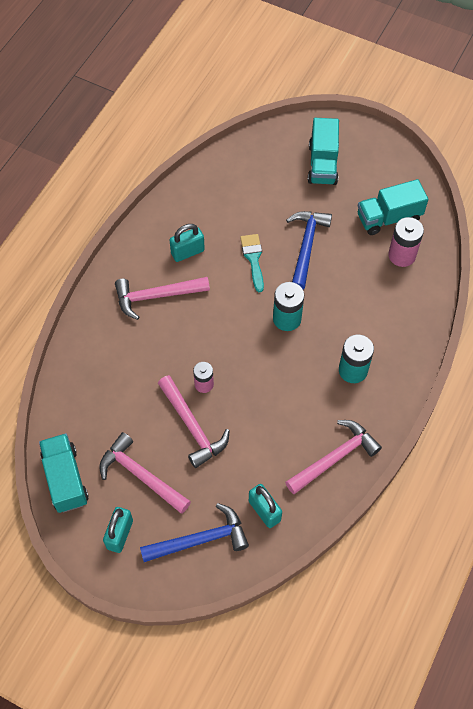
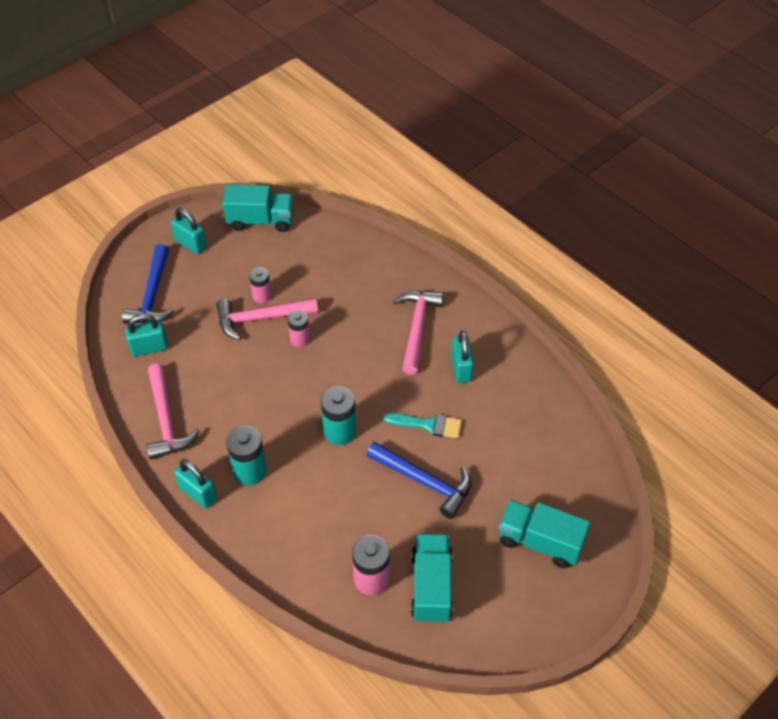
camera: 110 degrees right, 10 degrees down
pink hammer [99,432,191,514] -> none
none -> turquoise padlock [174,459,217,508]
none -> pink battery [249,267,272,303]

